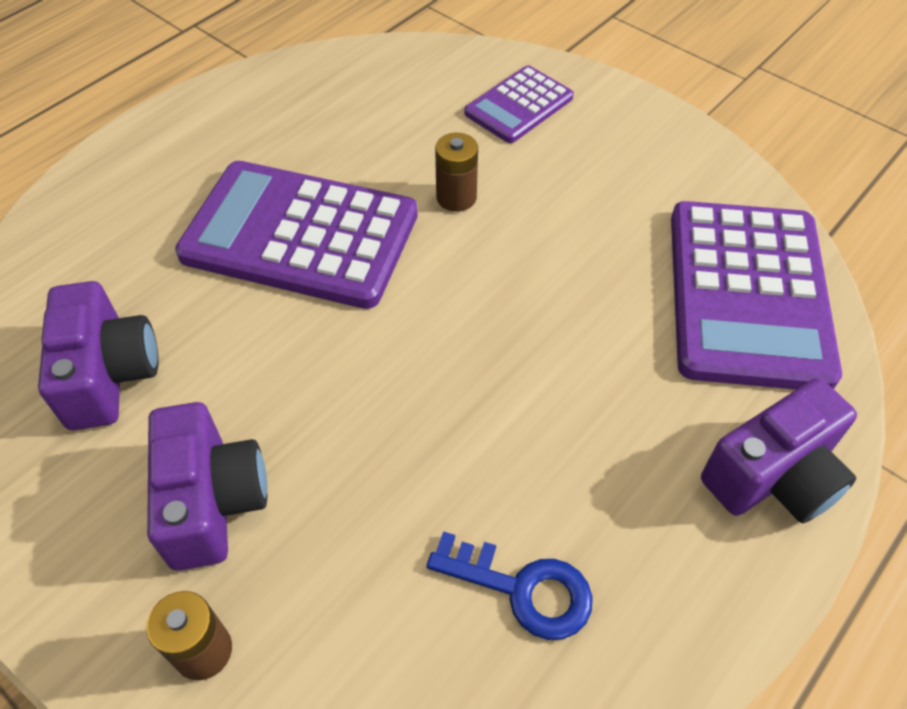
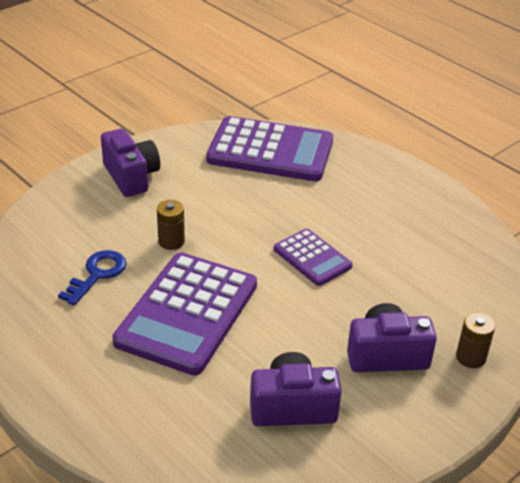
camera: 85 degrees left, 15 degrees down
blue key [427,531,593,640] -> blue key moved to [58,250,127,305]
purple calculator [464,65,574,143] -> purple calculator moved to [274,229,352,286]
purple camera [701,378,857,523] -> purple camera moved to [101,129,160,197]

